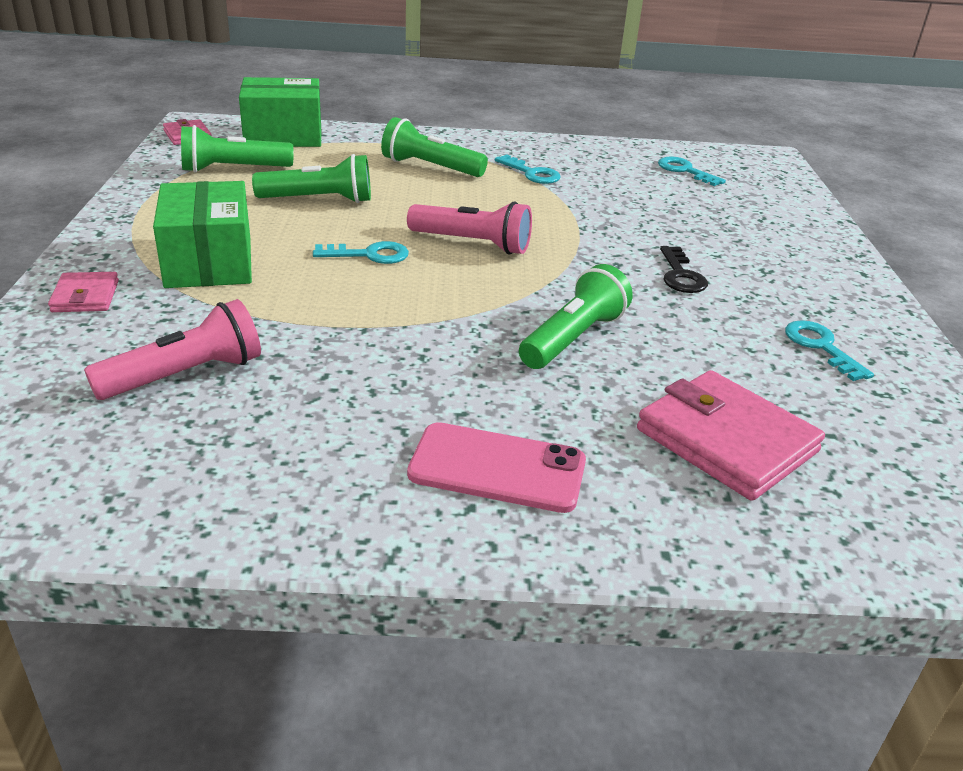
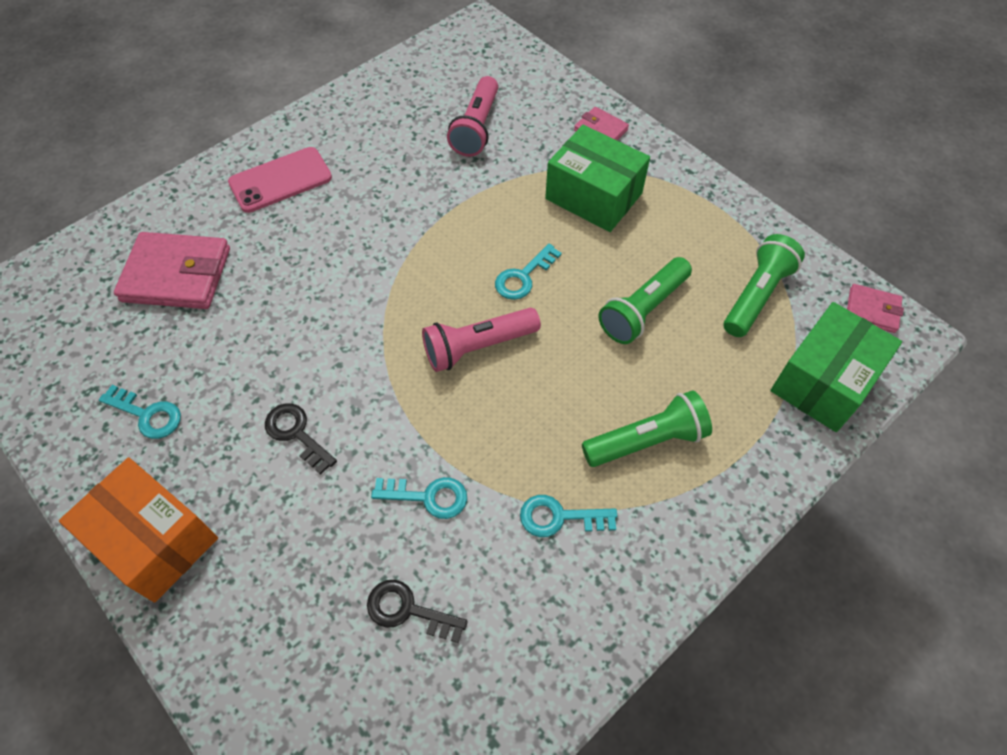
camera: 140 degrees right, 25 degrees up
green flashlight [519,264,633,369] -> none
turquoise key [658,157,726,186] -> turquoise key moved to [371,477,467,519]
none -> orange box [59,457,218,602]
none -> black key [367,580,468,643]

